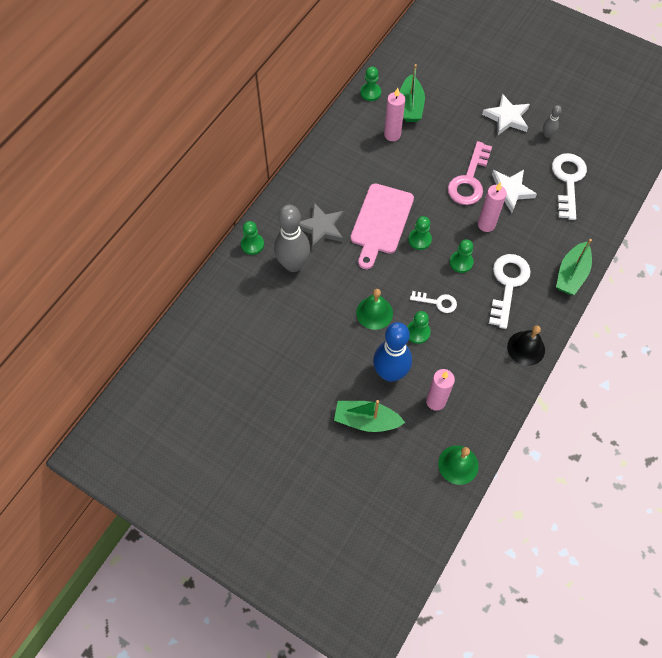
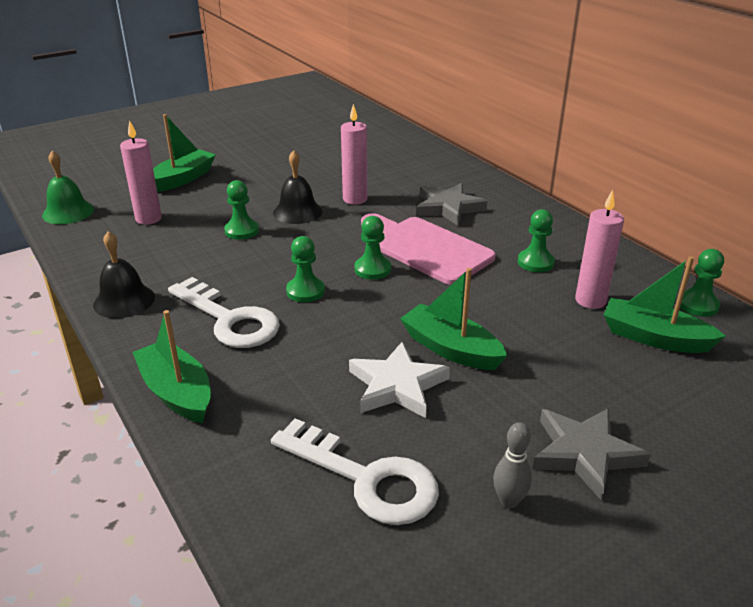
camera: 115 degrees right, 30 degrees down
green pawn [241,221,264,255] -> green pawn moved to [518,209,555,272]
grey bowling pin [274,205,310,272] -> none
green bell [356,289,393,330] -> black bell [273,150,323,224]
blue bowling pin [373,322,412,382] -> none
white key [410,291,457,313] -> none
pink key [448,141,492,205] -> green boat [400,268,507,370]
pink candle [478,182,507,232] -> pink candle moved to [341,104,367,205]
white star [482,94,530,135] -> grey star [532,408,651,501]

